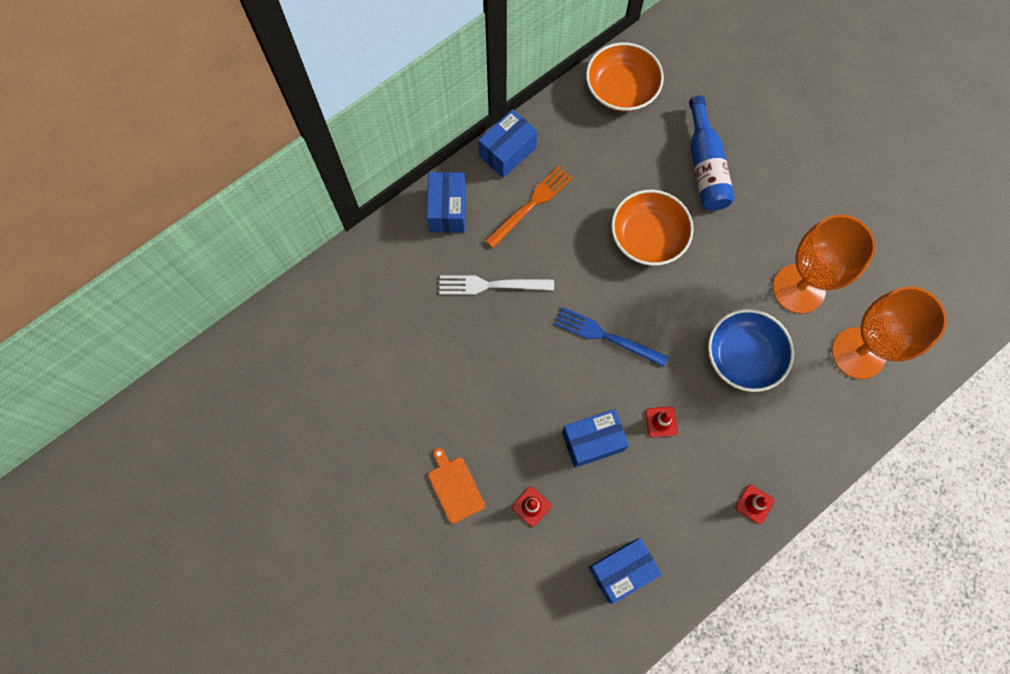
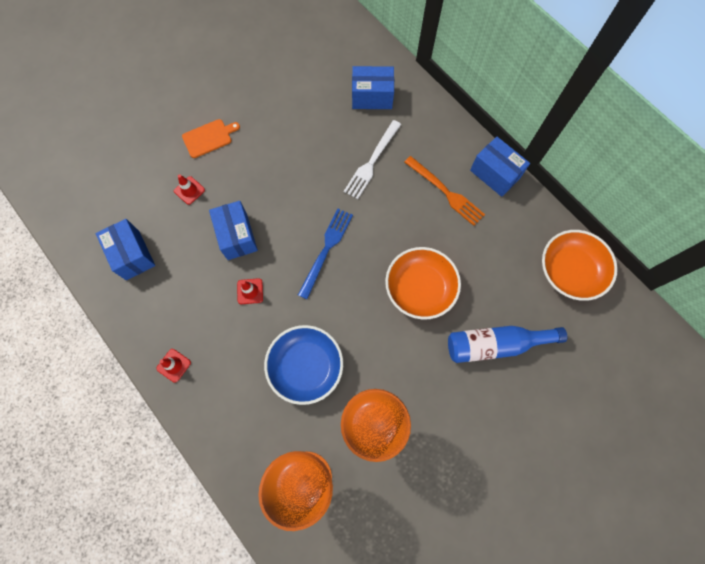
camera: 90 degrees right, 0 degrees up
blue box [427,172,466,233] -> blue box moved to [352,66,394,109]
white fork [439,275,554,295] -> white fork turned 150 degrees counterclockwise [344,120,401,199]

